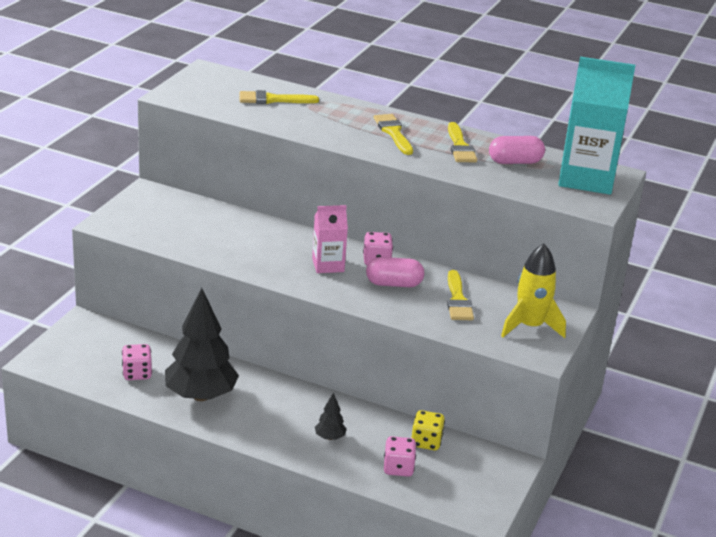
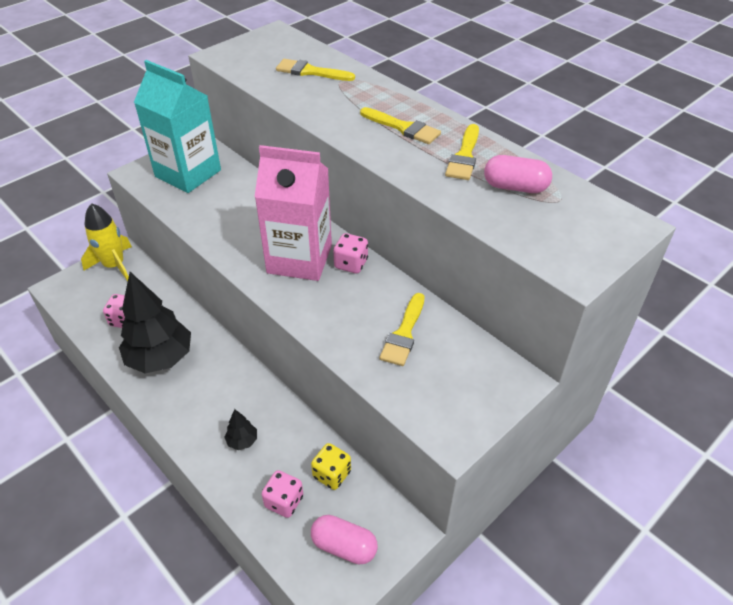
camera: 25 degrees right, 15 degrees up
pink carton [312,205,348,273] -> pink carton [255,145,332,281], size x1.85
pink capsule [366,257,424,287] -> pink capsule moved to [311,515,378,565]
yellow brush [374,114,413,155] -> yellow brush turned 120 degrees clockwise [360,107,441,144]
yellow rocket [501,244,566,338] -> yellow rocket moved to [81,203,132,281]
turquoise carton [558,57,635,195] -> turquoise carton moved to [134,60,221,193]

